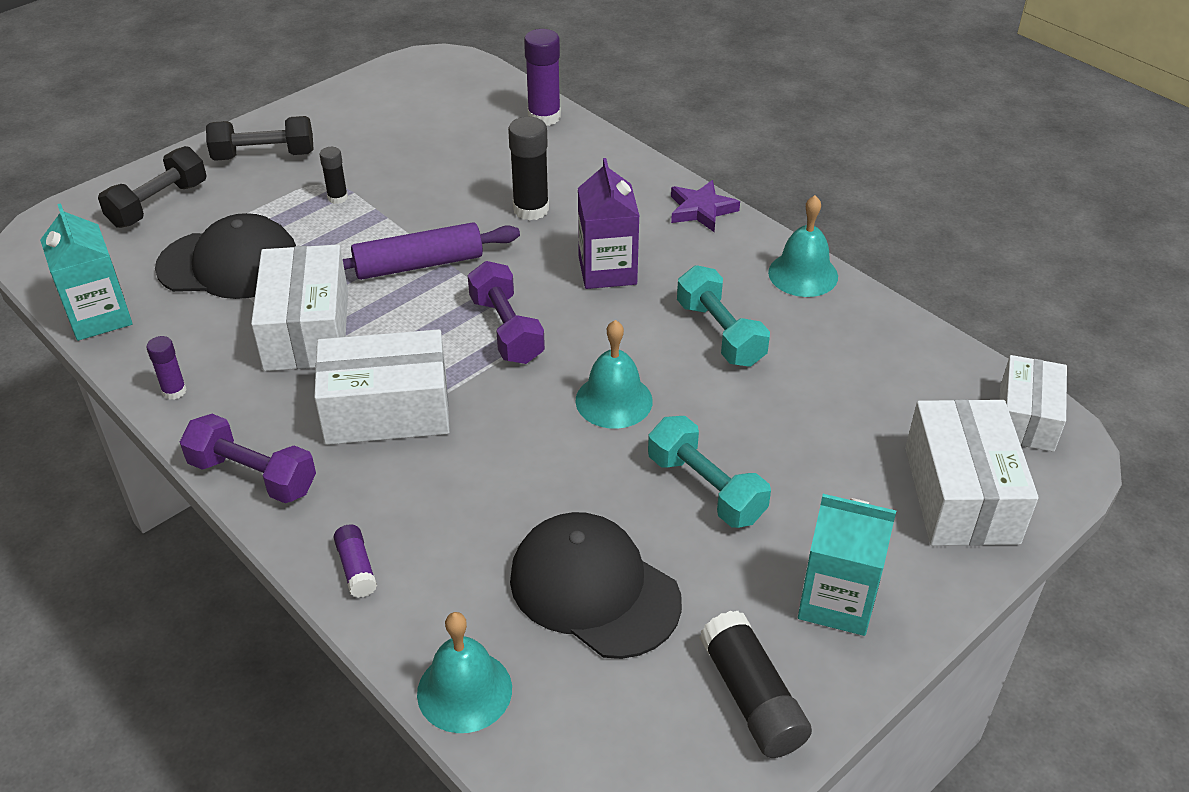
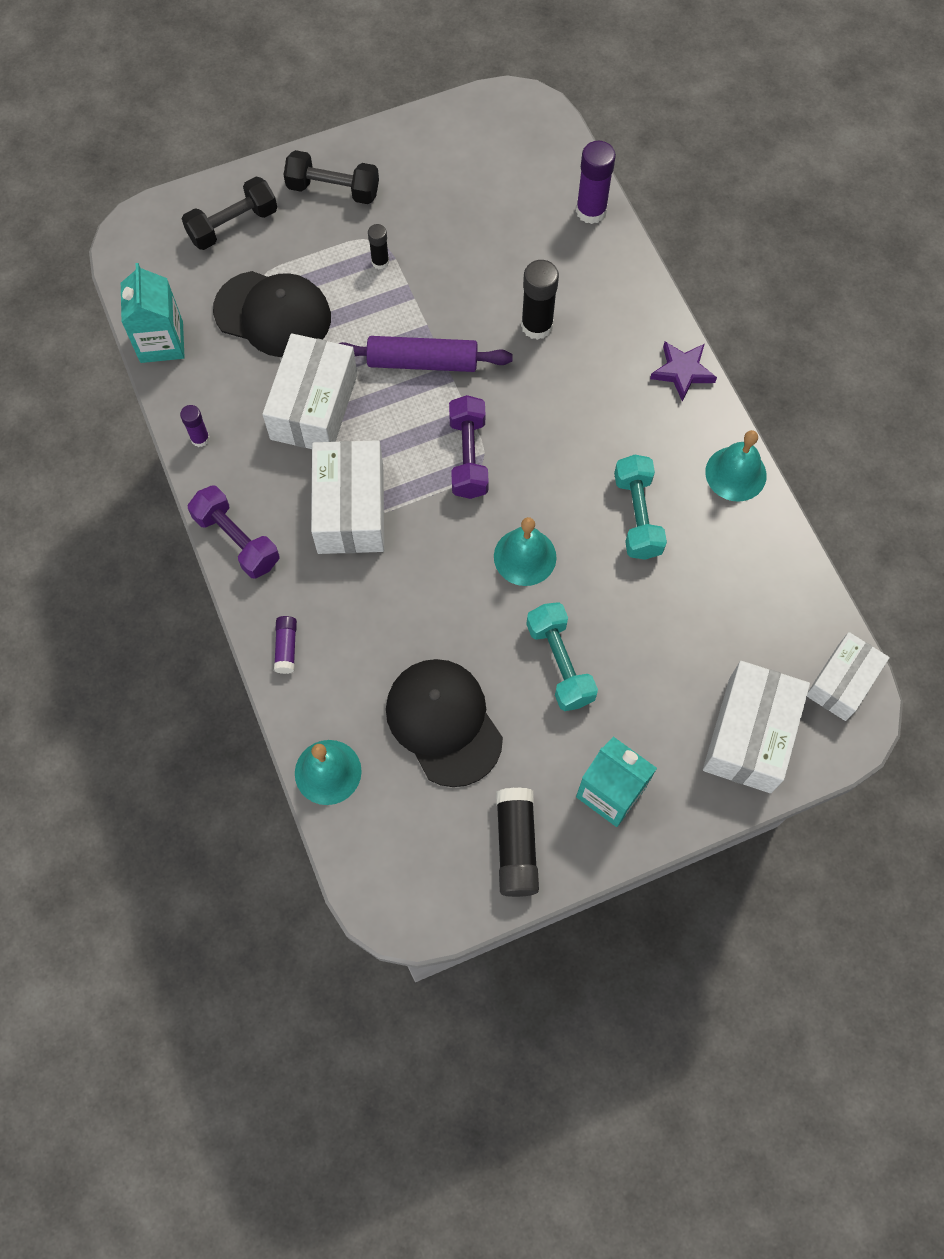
camera: 20 degrees right, 25 degrees up
white box [314,329,450,445] -> white box turned 75 degrees clockwise [311,440,384,554]
purple carton [578,158,639,289] -> none

